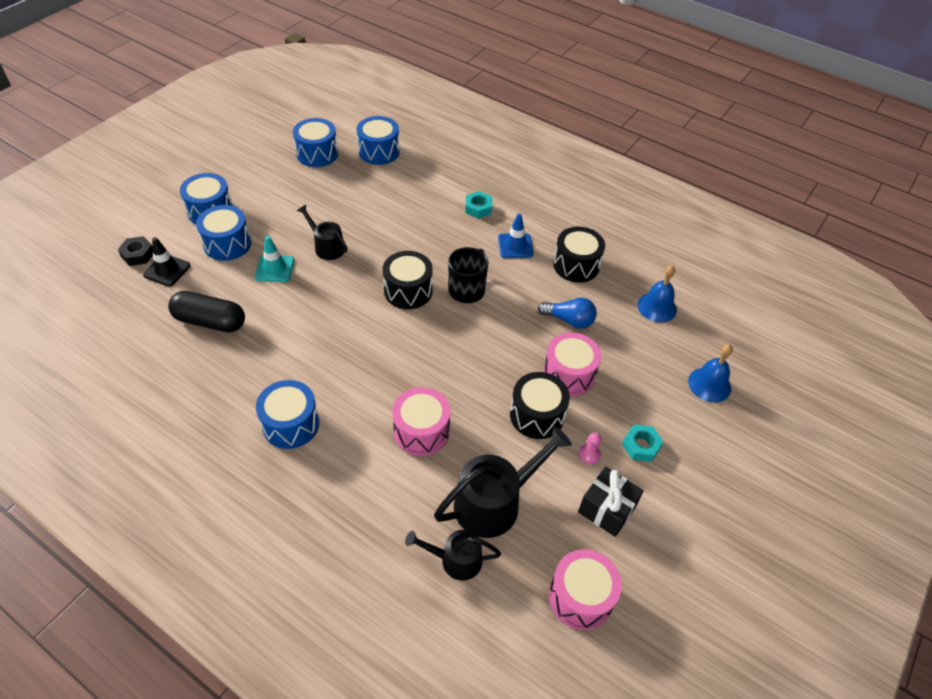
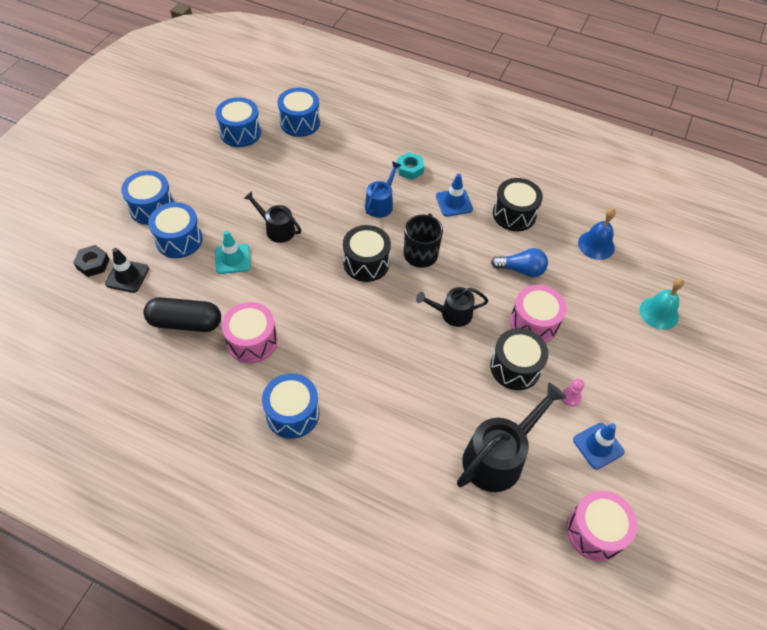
camera: 10 degrees left, 5 degrees up
pink drum [392,387,450,456] -> pink drum moved to [222,302,278,364]
black watering can [405,530,501,580] -> black watering can moved to [416,287,488,327]
black gift [578,466,644,537] -> blue traffic cone [573,423,625,470]
turquoise nut [622,424,664,462] -> none
blue bell [688,344,733,402] -> turquoise bell [640,278,684,330]
none -> blue watering can [365,161,401,218]

